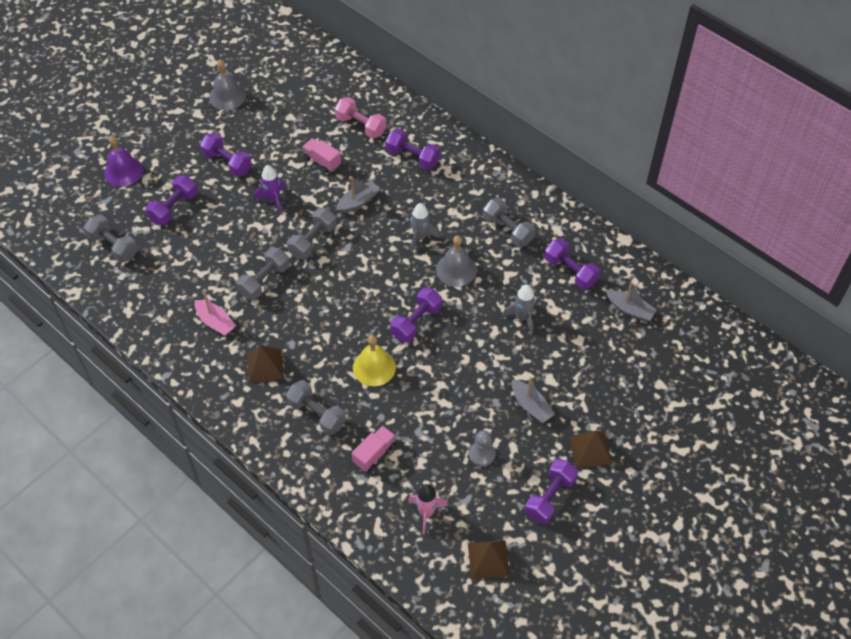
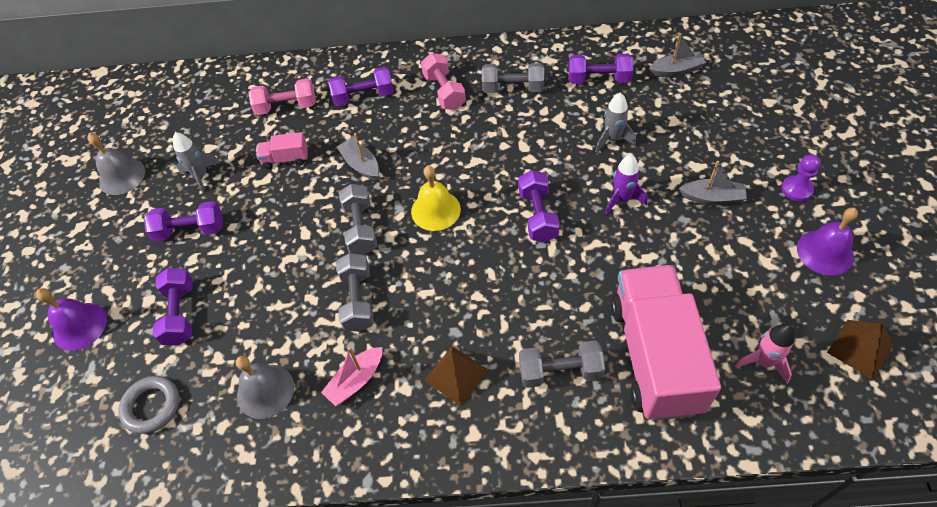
camera: 40 degrees left, 0 degrees up
grey dumbbell [84,215,138,262] -> grey ring [118,376,180,434]
pink boat [194,292,236,336] -> pink boat turned 135 degrees clockwise [321,347,382,406]
purple rocket [254,165,285,214] -> purple rocket moved to [605,154,647,215]
grey boat [336,177,380,213] -> grey boat turned 45 degrees counterclockwise [337,133,379,180]
pink truck [352,426,396,472] -> pink truck [610,265,721,421], size x2.43
yellow bell [353,335,396,386] -> yellow bell moved to [411,166,461,231]
grey rocket [410,203,440,252] -> grey rocket moved to [173,132,220,193]
grey bell [436,235,477,287] -> grey bell moved to [236,356,294,419]
grey pawn [469,430,495,467] -> none
purple dumbbell [525,459,578,524] -> purple bell [797,207,858,275]
brown pyramid [569,431,612,468] -> purple pawn [781,154,821,201]
none -> pink dumbbell [421,53,466,110]

